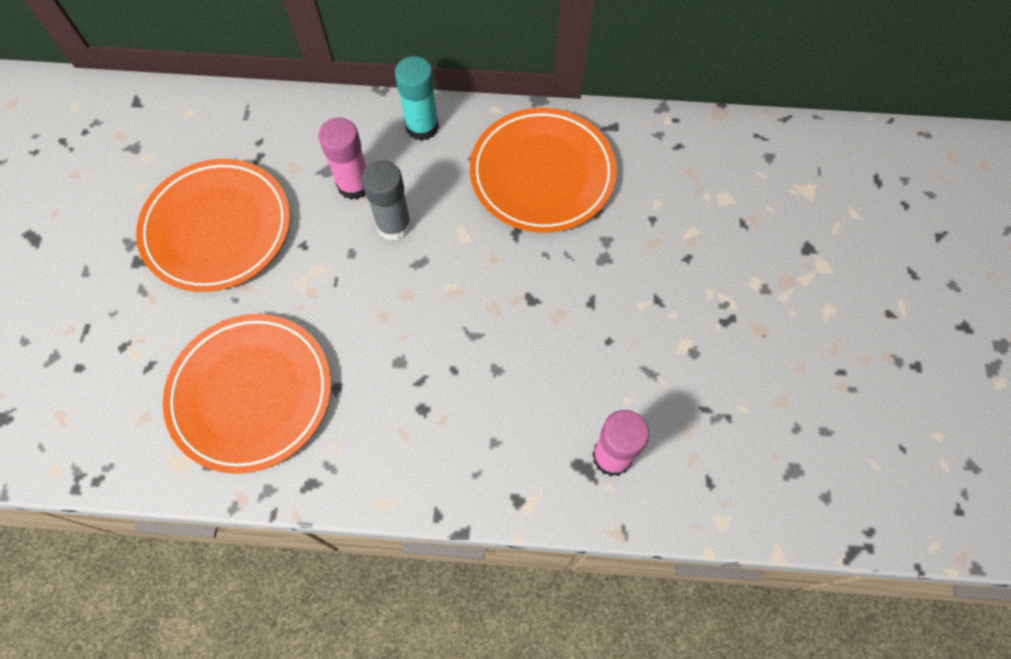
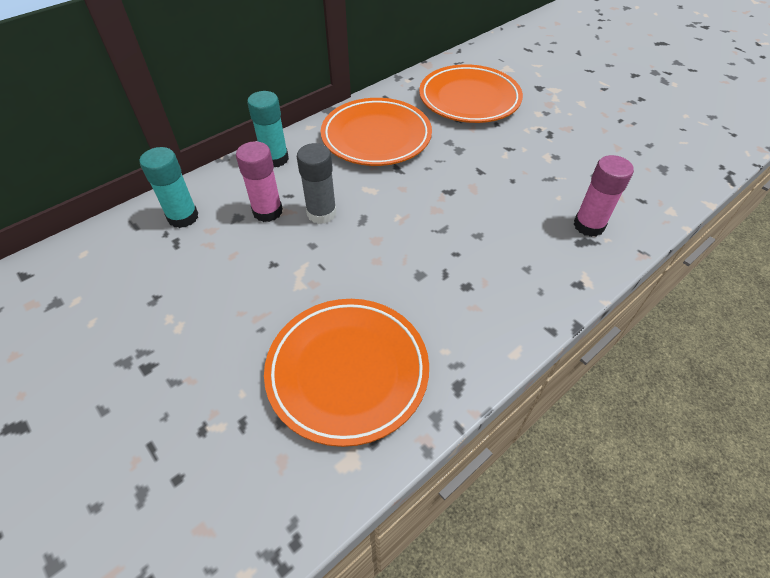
camera: 45 degrees left, 15 degrees down
orange plate [136,159,290,292] -> orange plate moved to [419,64,523,123]
none -> turquoise glue stick [140,147,198,228]

